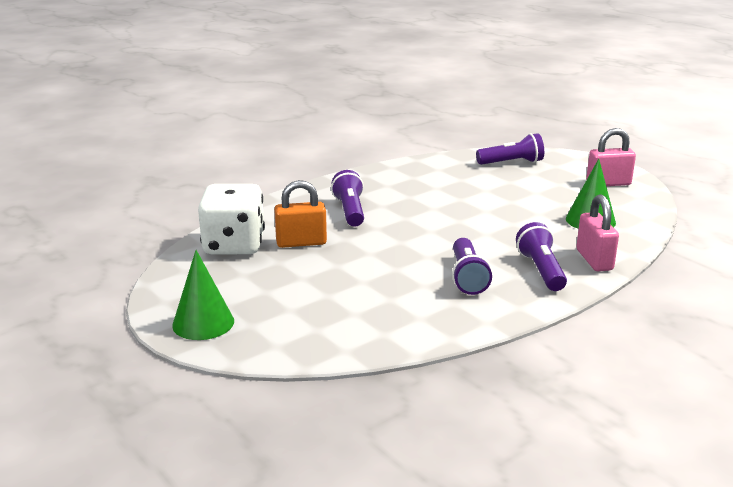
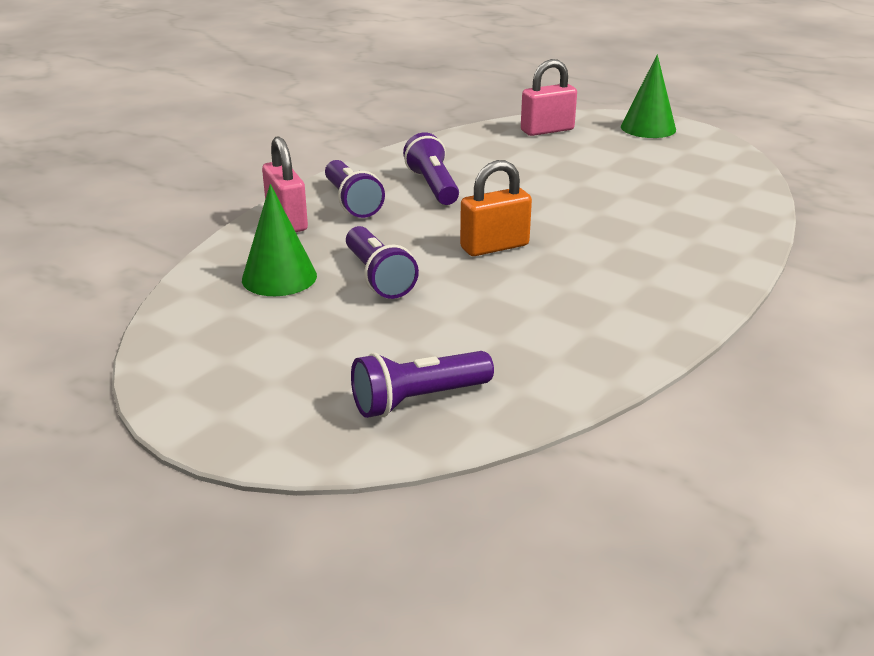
camera: 165 degrees right, 5 degrees up
white dice [198,184,265,254] -> none
orange padlock [274,180,327,248] -> orange padlock moved to [460,160,532,256]
purple flashlight [331,170,364,227] -> purple flashlight moved to [346,226,419,299]
pink padlock [586,128,636,186] -> pink padlock moved to [521,59,577,136]

